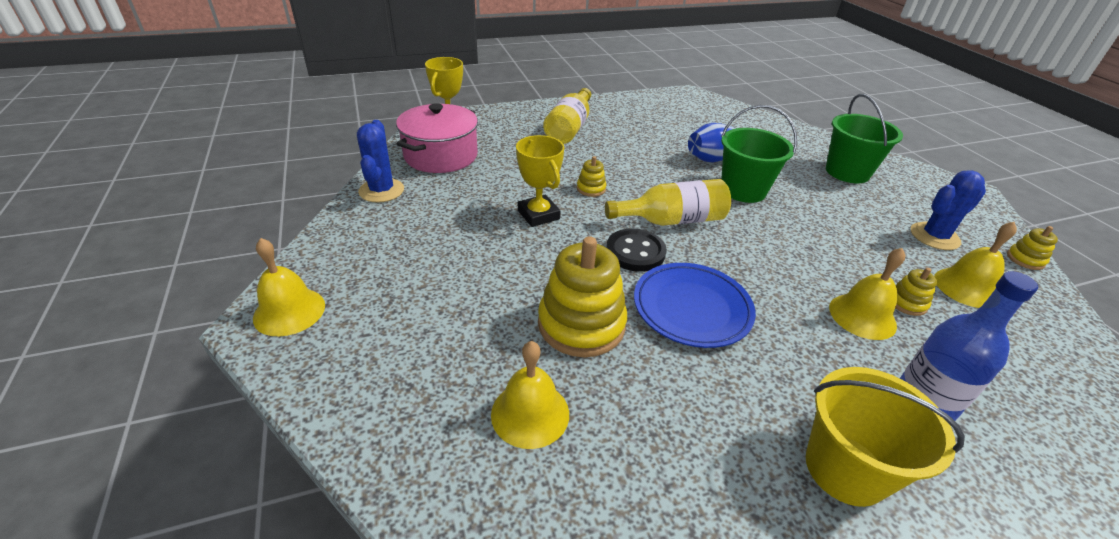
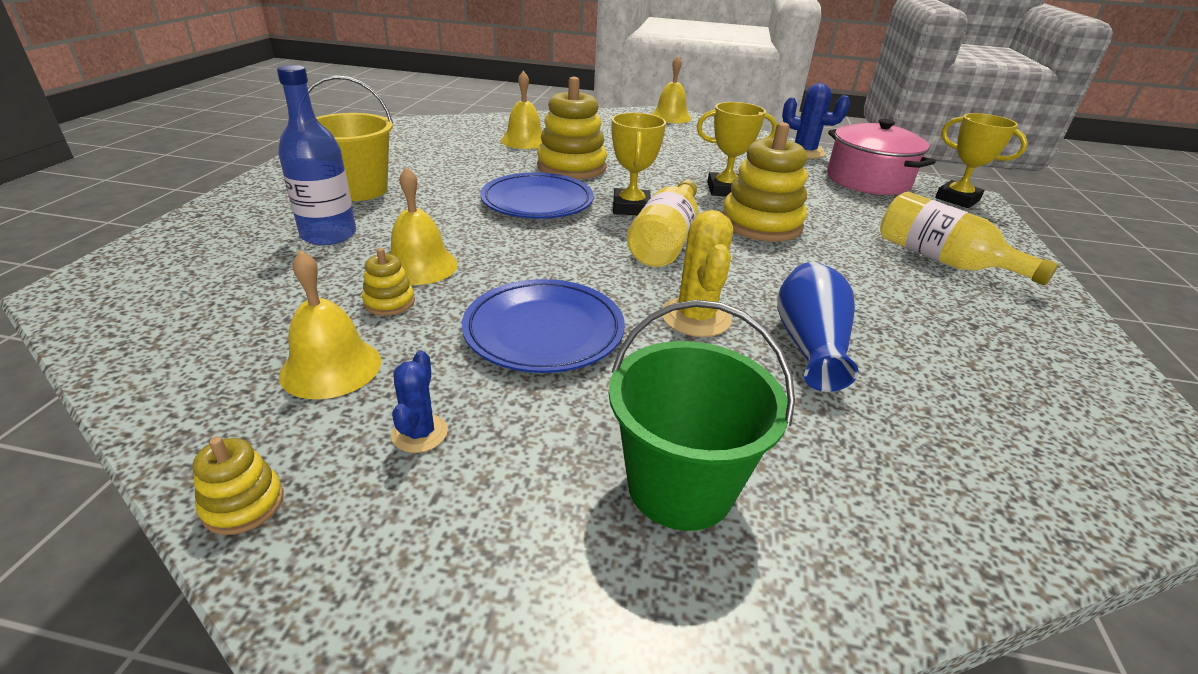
camera: 120 degrees right, 5 degrees down
yellow stacking toy [577,156,606,197] -> yellow stacking toy [722,122,807,242], size x2.19
black button [606,228,666,272] -> yellow trophy [611,112,666,215]
green bucket [721,105,797,203] -> yellow cactus [662,210,733,337]
blue cactus [911,170,986,250] -> blue cactus [391,351,448,453], size x0.59
none -> blue plate [462,279,625,373]

